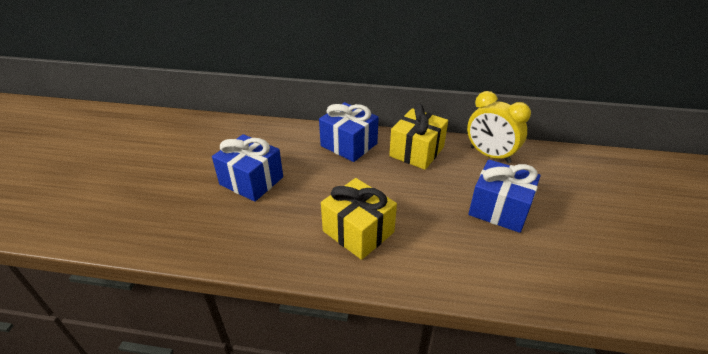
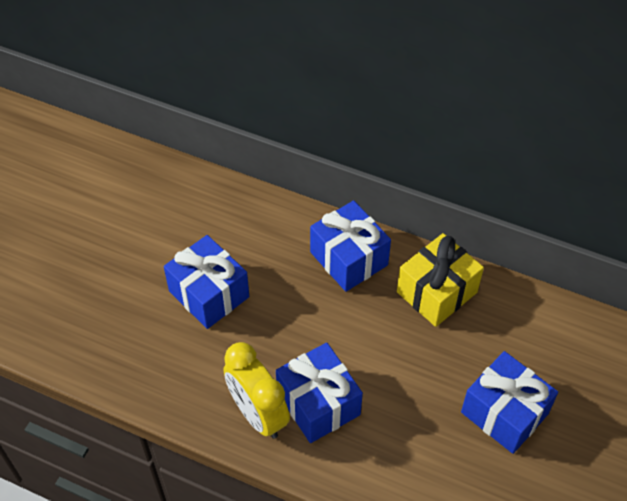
camera: 15 degrees right, 15 degrees up
yellow gift [321,178,397,260] -> blue gift [276,343,363,443]
yellow clock [467,91,531,163] -> yellow clock moved to [223,342,290,439]

